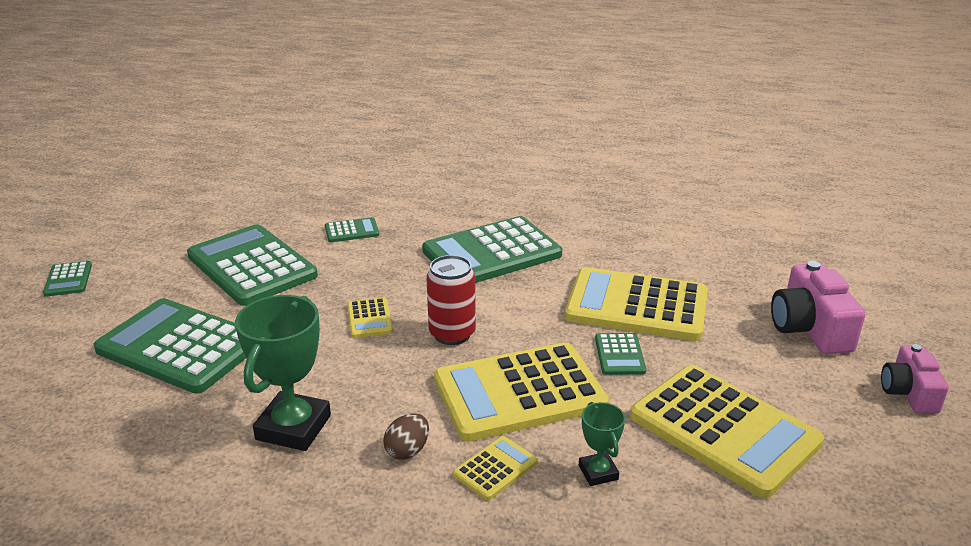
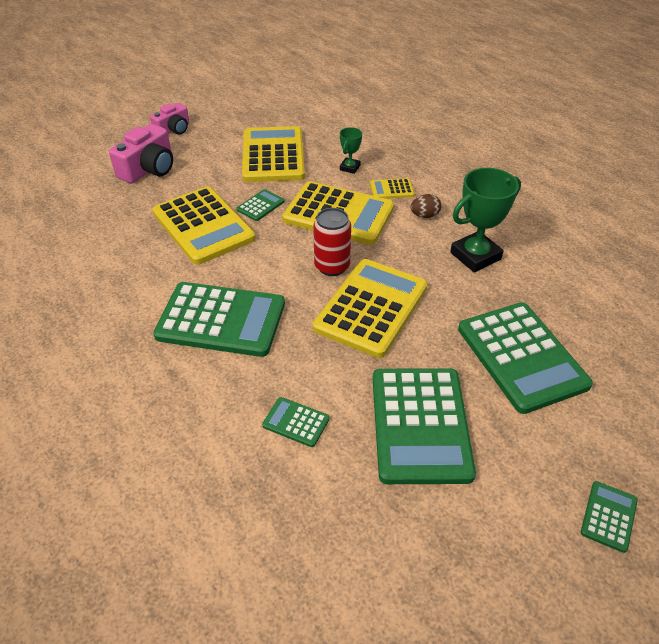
camera: 140 degrees left, 15 degrees up
yellow calculator [347,298,393,338] -> yellow calculator [313,259,428,358], size x2.28

